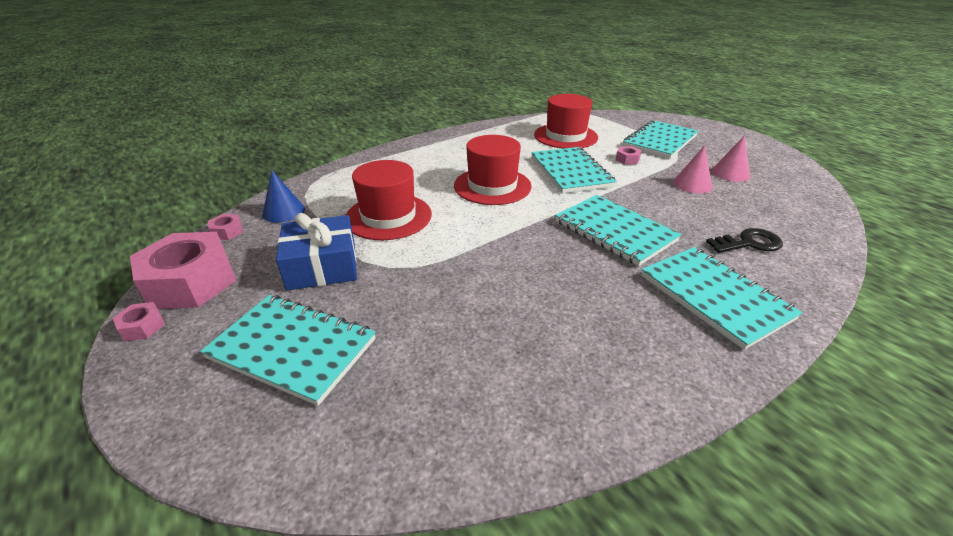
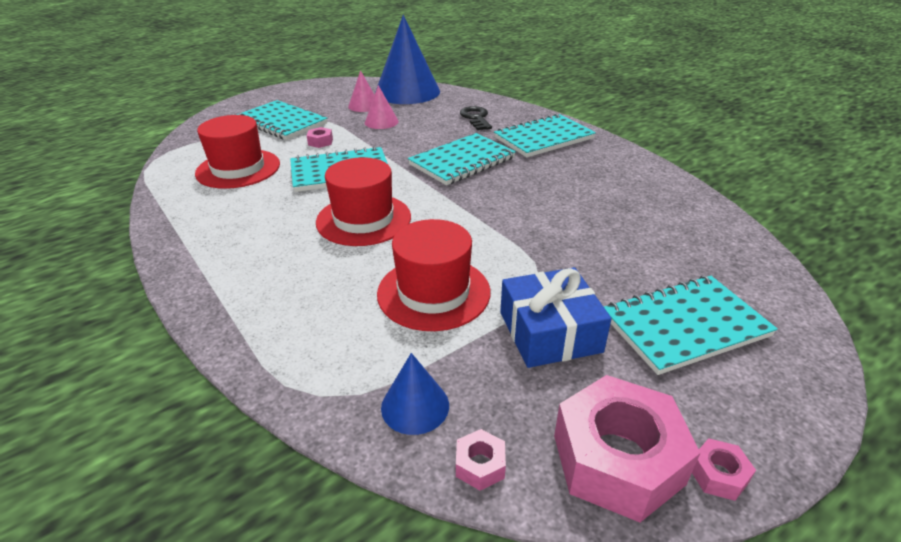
camera: 90 degrees left, 0 degrees up
turquoise notebook [200,295,376,406] -> turquoise notebook turned 45 degrees clockwise [604,276,778,375]
none -> blue cone [376,15,440,104]

